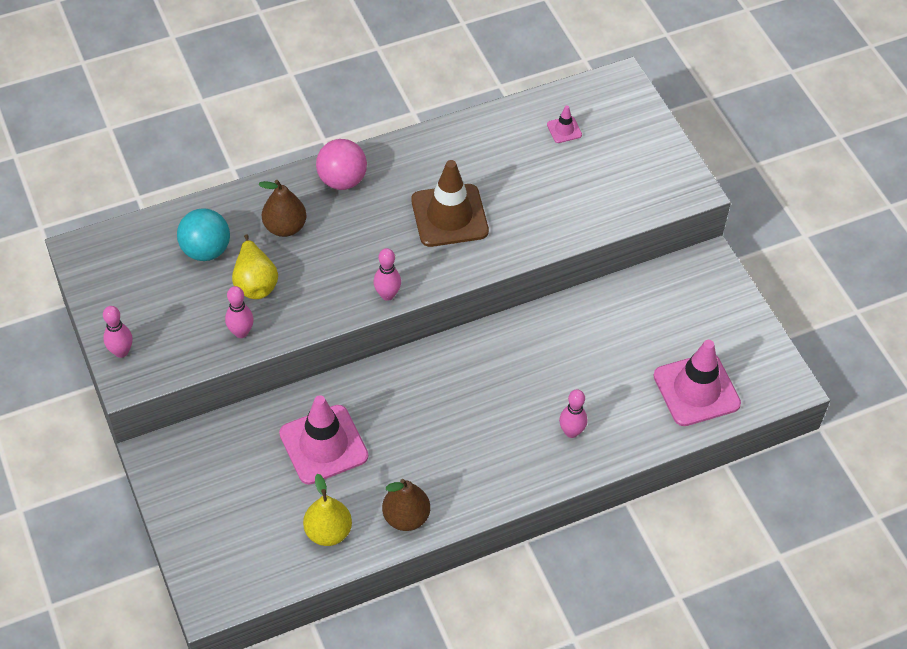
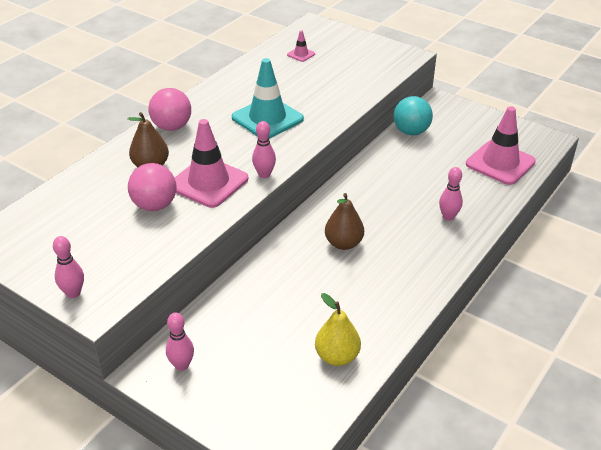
camera: 30 degrees left, 15 degrees down
turquoise ball [177,208,230,261] -> turquoise ball moved to [393,96,433,135]
pink bowling pin [225,286,254,338] -> pink bowling pin moved to [166,312,194,371]
yellow pear [232,234,278,299] -> pink ball [128,163,177,211]
pink traffic cone [279,395,368,485] -> pink traffic cone moved to [175,119,248,208]
brown pear [382,479,430,531] -> brown pear moved to [325,193,364,250]
brown traffic cone [411,160,489,247] -> turquoise traffic cone [232,58,304,139]

